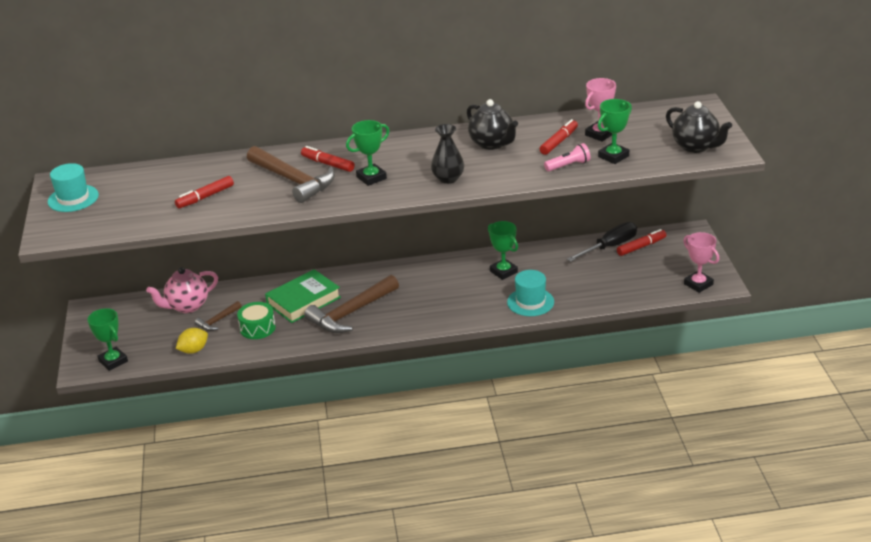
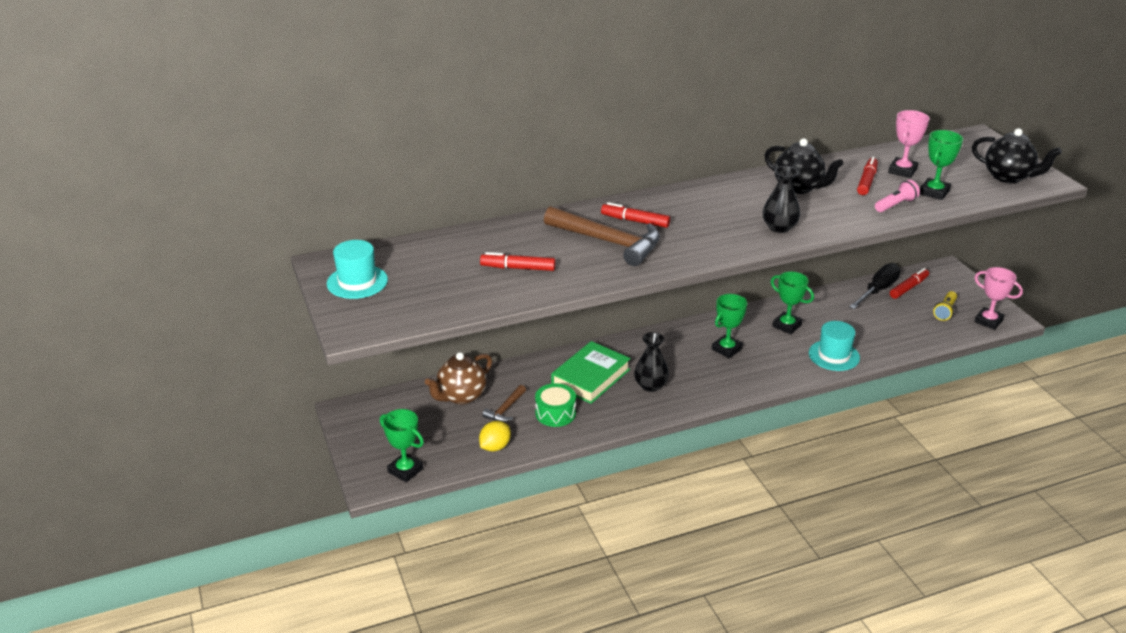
camera: 15 degrees left, 0 degrees up
pink teapot [146,267,218,313] -> brown teapot [425,352,492,405]
red marker [175,176,234,209] -> red marker turned 60 degrees clockwise [480,252,556,271]
brown hammer [304,275,399,333] -> black vase [634,332,669,392]
green trophy [346,120,390,186] -> green trophy moved to [712,294,747,359]
none -> yellow flashlight [933,291,957,321]

